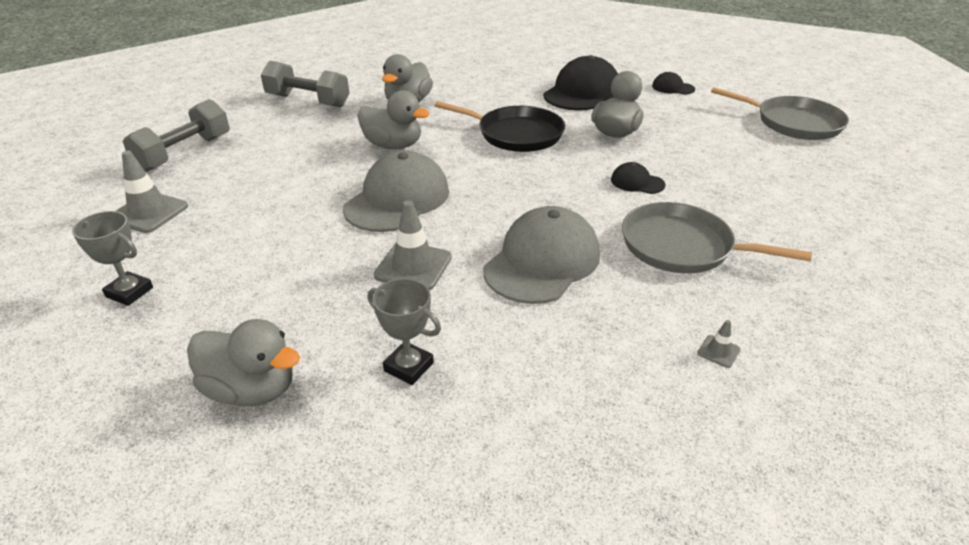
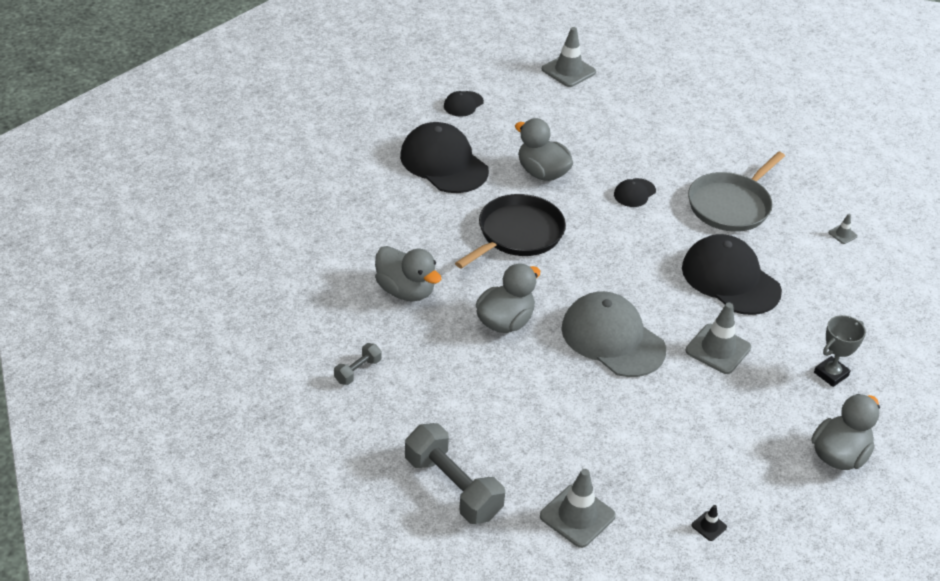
camera: 75 degrees left, 5 degrees up
grey trophy [72,211,153,306] -> black traffic cone [691,505,727,541]
grey dumbbell [261,61,349,108] -> grey dumbbell [334,343,382,385], size x0.49
grey cap [483,206,600,304] -> black cap [682,234,782,315]
grey pan [711,87,849,140] -> grey traffic cone [542,27,596,87]

